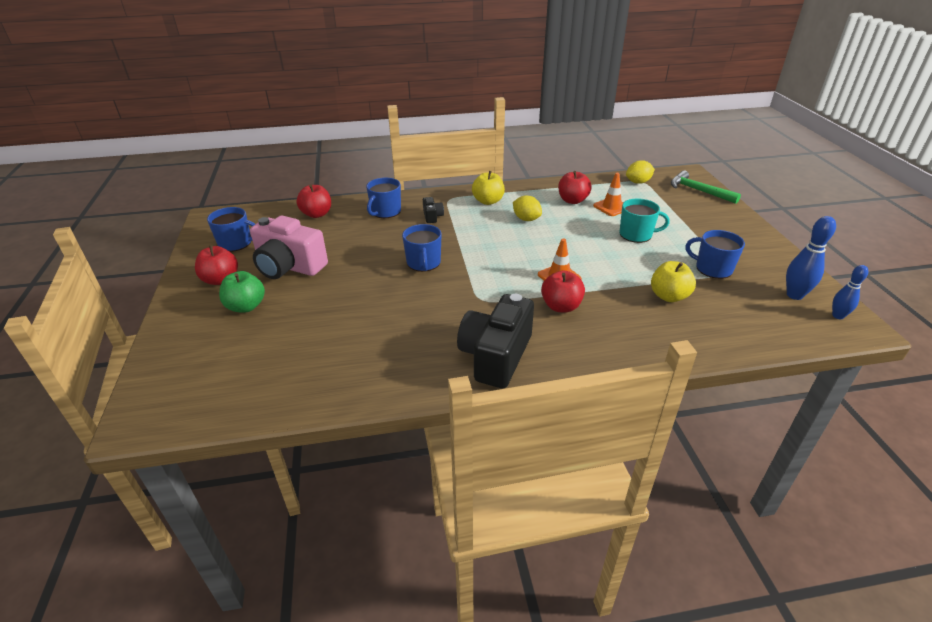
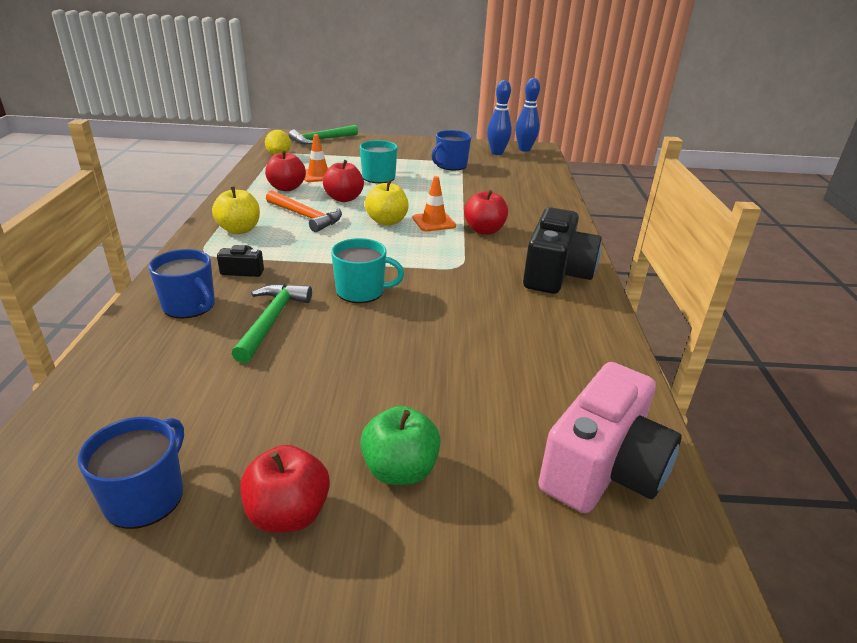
camera: 80 degrees left, 5 degrees down
pink camera [250,215,328,279] -> pink camera moved to [538,362,681,513]
red apple [296,184,331,218] -> red apple moved to [323,160,364,202]
blue mug [402,224,442,272] -> turquoise mug [331,238,404,303]
black camera [457,294,534,389] -> black camera turned 105 degrees counterclockwise [523,207,602,294]
yellow lemon [513,195,542,221] -> orange hammer [266,190,342,232]
yellow apple [651,261,696,302] -> yellow apple moved to [365,180,409,226]
blue bowling pin [832,265,868,319] -> blue bowling pin [516,78,540,152], size x1.53
none -> green hammer [232,284,312,363]

